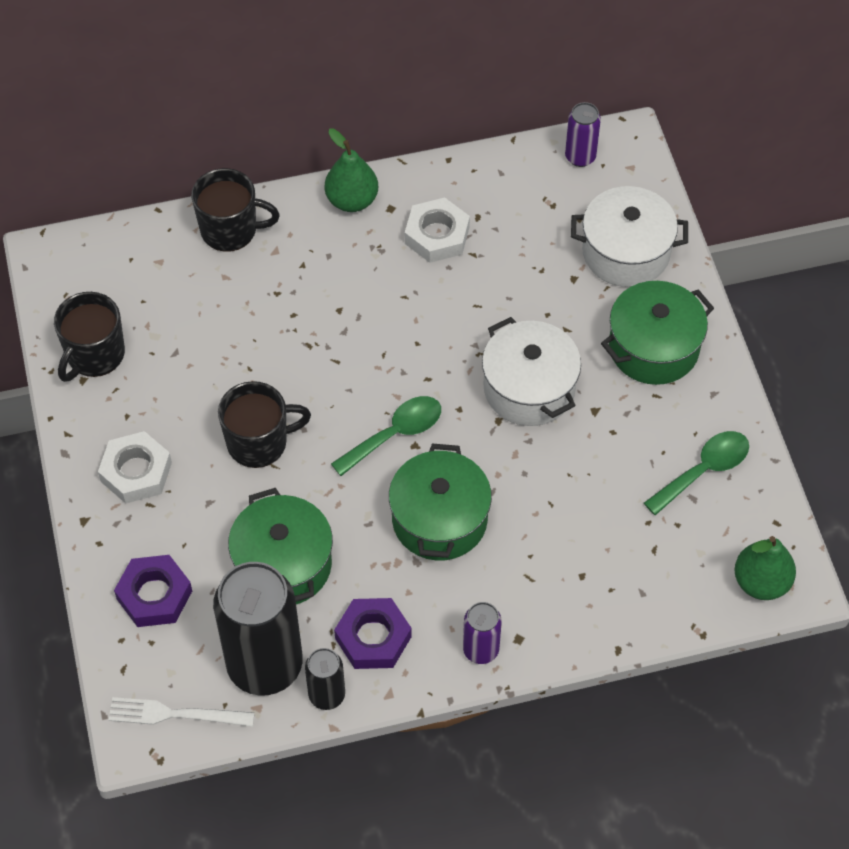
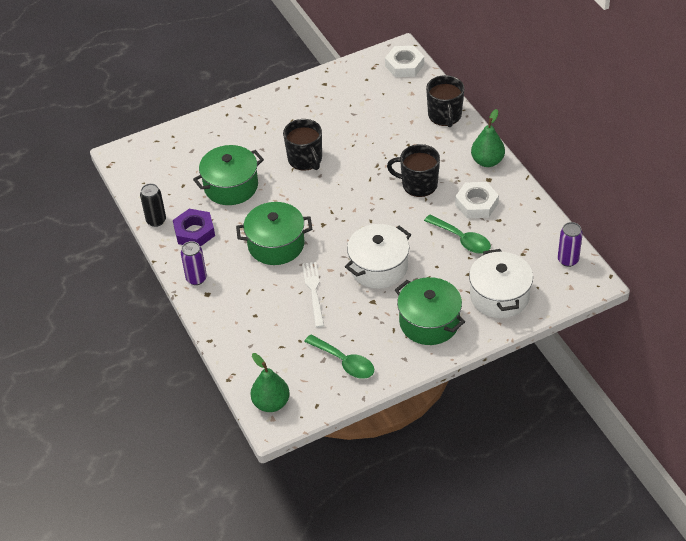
camera: 80 degrees right, 10 degrees down
black mug [54,292,125,382] -> black mug moved to [387,144,440,197]
white nut [98,431,172,503] -> white nut moved to [385,46,424,77]
white fork [109,697,255,727] -> white fork moved to [302,262,324,328]
purple nut [114,555,192,627] -> none
black can [213,562,303,695] -> none
green spoon [331,396,441,476] -> green spoon moved to [424,215,491,253]

